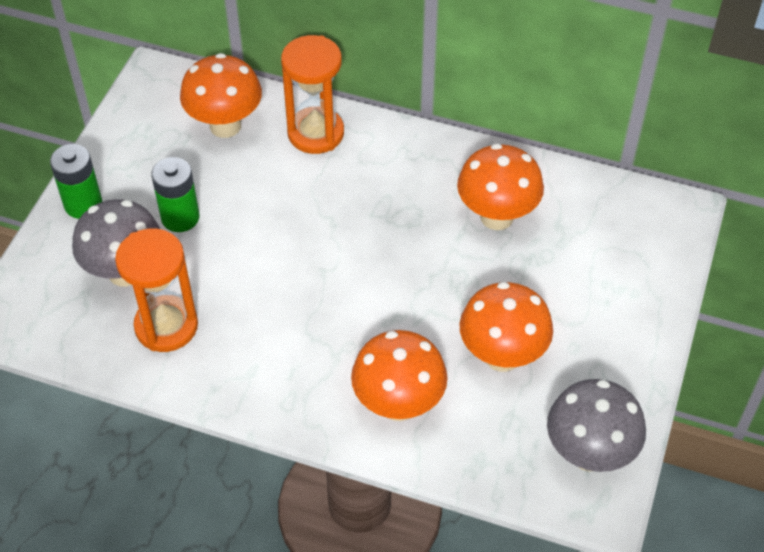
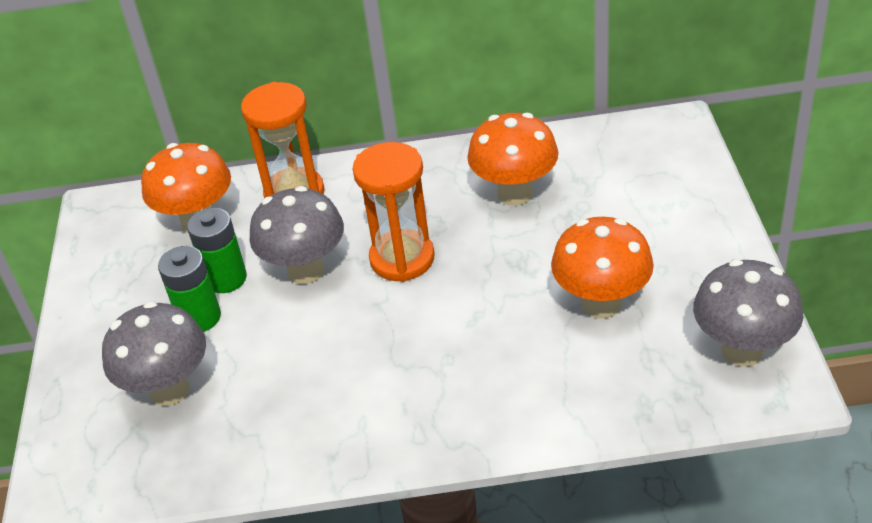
camera: 20 degrees left, 10 degrees down
green battery [50,144,102,219] -> green battery moved to [187,208,247,293]
orange hourglass [115,228,198,352] -> orange hourglass moved to [353,142,435,282]
orange mushroom [351,330,448,421] -> none
none -> grey mushroom [249,186,344,284]

